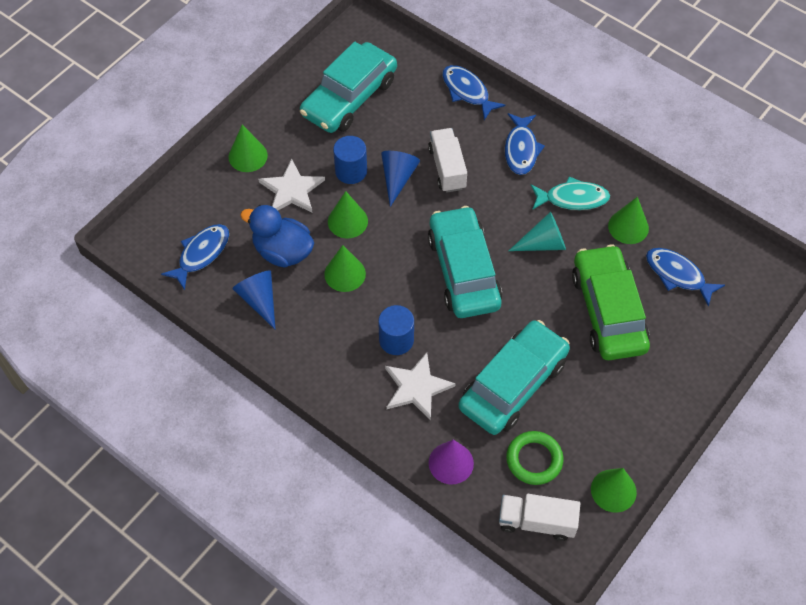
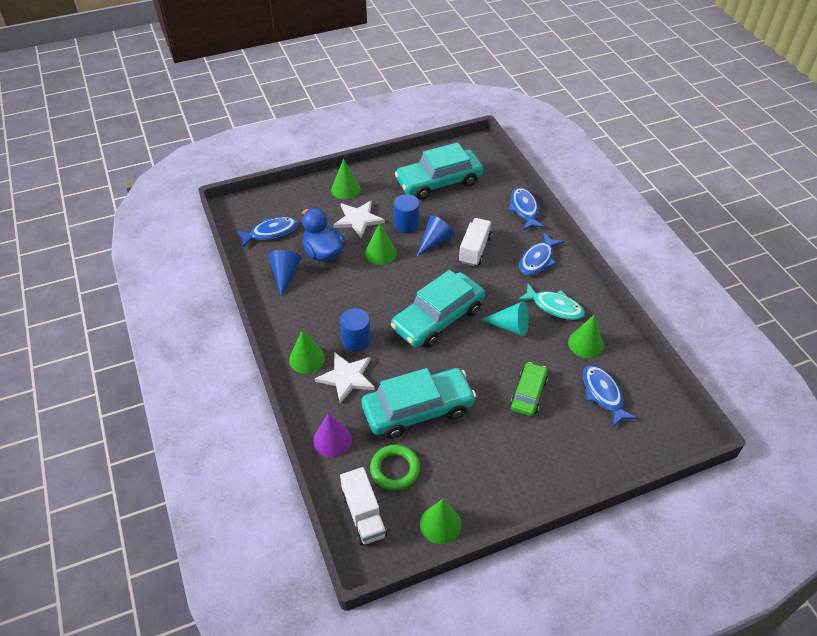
camera: 30 degrees right, 10 degrees down
green cone [324,245,366,292] -> green cone moved to [289,330,325,374]
turquoise car [428,206,502,318] -> turquoise car turned 150 degrees counterclockwise [391,270,485,348]
white truck [499,494,580,541] -> white truck turned 150 degrees counterclockwise [340,467,387,545]
green car [572,244,650,360] -> green car [511,362,548,416], size x0.56

